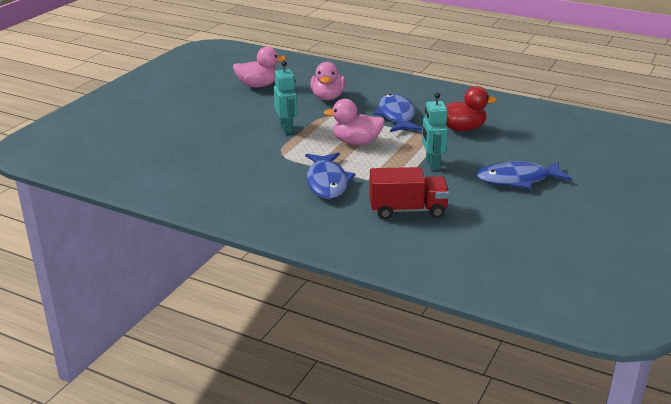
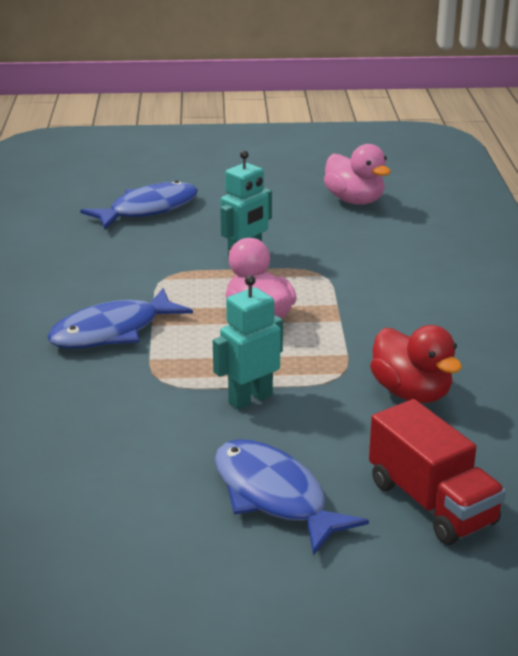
camera: 60 degrees right, 0 degrees up
pink duck [310,62,346,101] -> none
red truck [369,167,450,219] -> red truck moved to [369,399,506,545]
blue fish [373,94,422,132] -> blue fish moved to [80,180,198,230]

